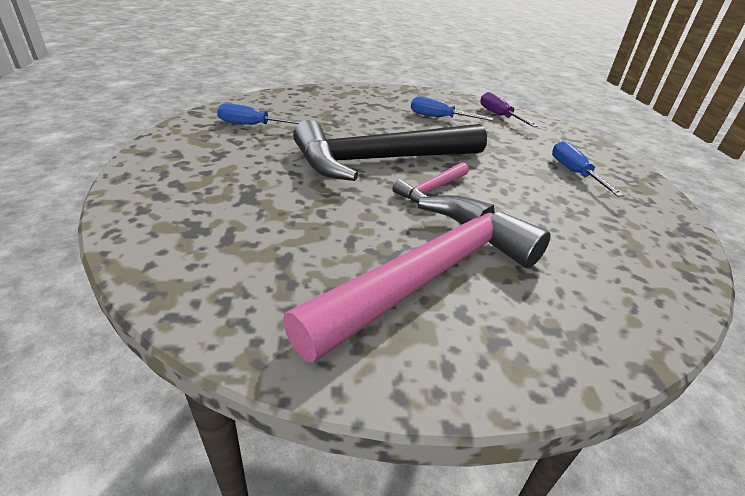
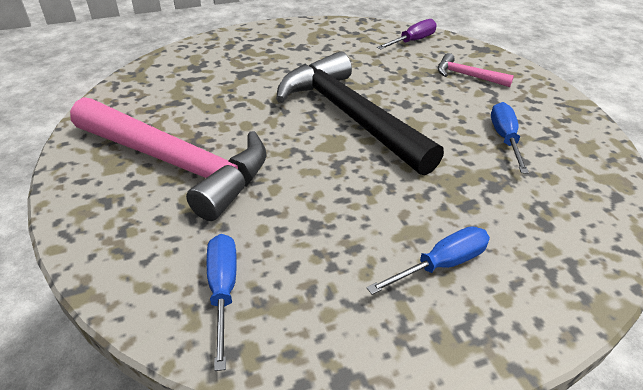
camera: 75 degrees right, 5 degrees up
blue screwdriver [217,103,302,125] -> blue screwdriver moved to [207,234,237,371]
pink hammer [392,162,469,203] -> pink hammer moved to [438,53,514,87]
purple screwdriver [480,92,538,127] -> purple screwdriver moved to [377,19,437,50]

